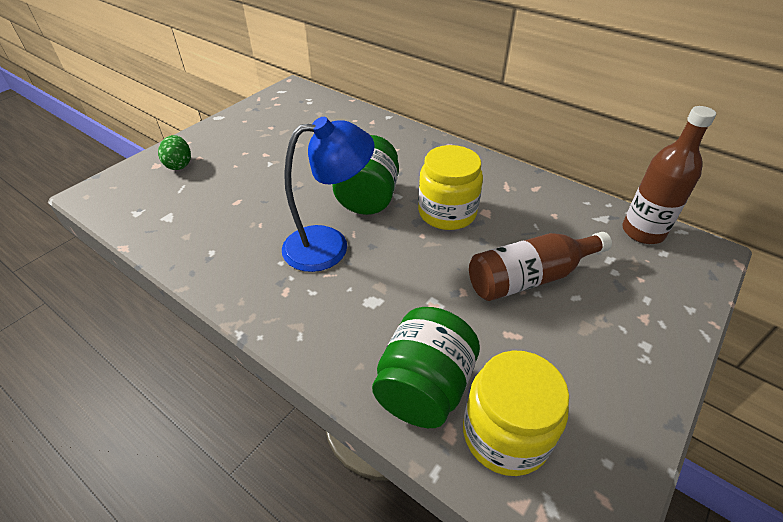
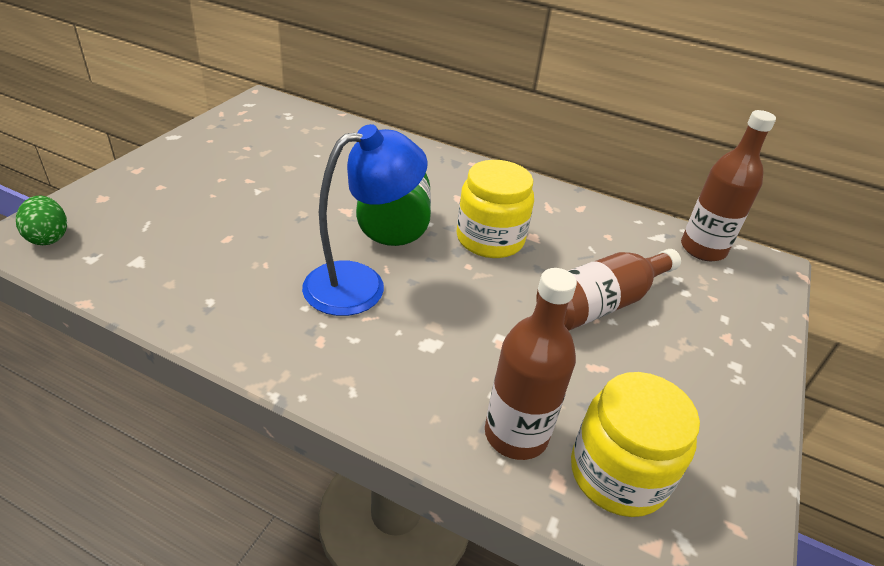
camera: 15 degrees left, 5 degrees down
green egg [158,135,191,170] -> green egg moved to [16,196,67,245]
green jar [372,307,480,428] -> brown bottle [485,268,577,460]

